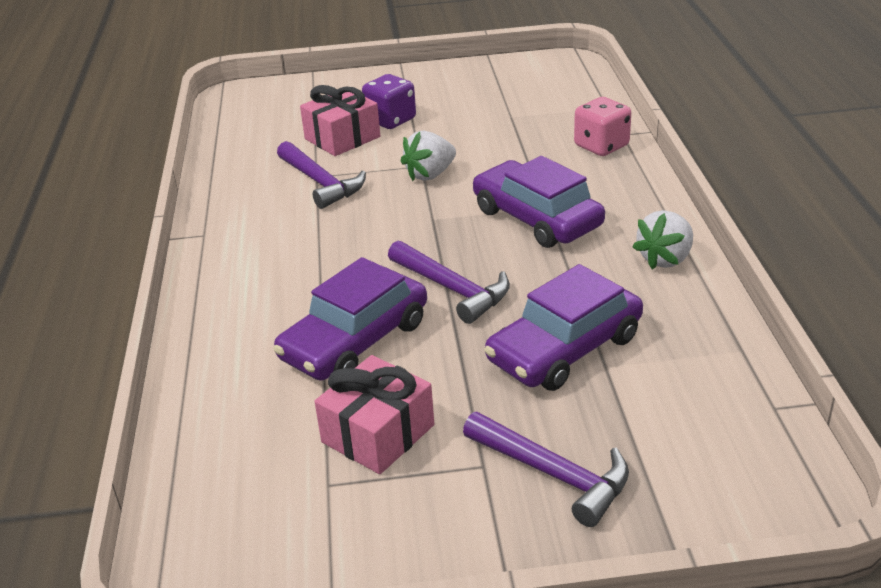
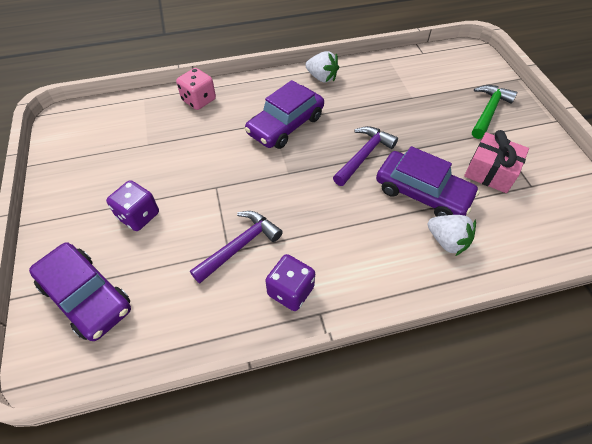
camera: 100 degrees left, 20 degrees up
pink gift [300,85,380,156] -> none
white strawberry [400,131,456,181] -> white strawberry moved to [428,215,476,256]
purple hammer [463,412,629,527] -> green hammer [472,85,518,139]
purple car [485,264,643,391] -> purple car moved to [29,242,131,341]
none -> purple dice [265,254,315,311]

